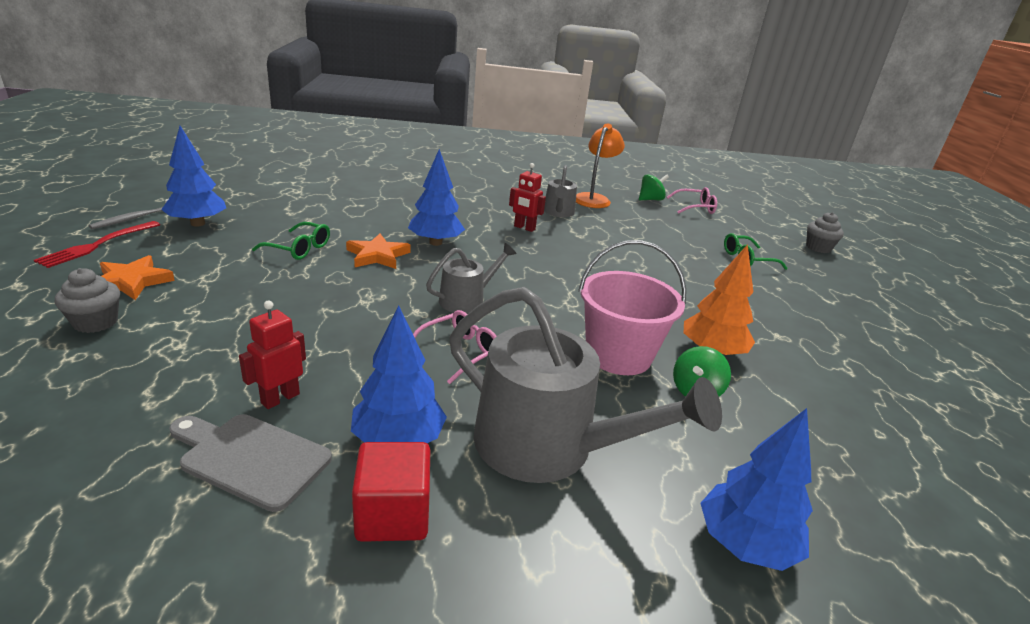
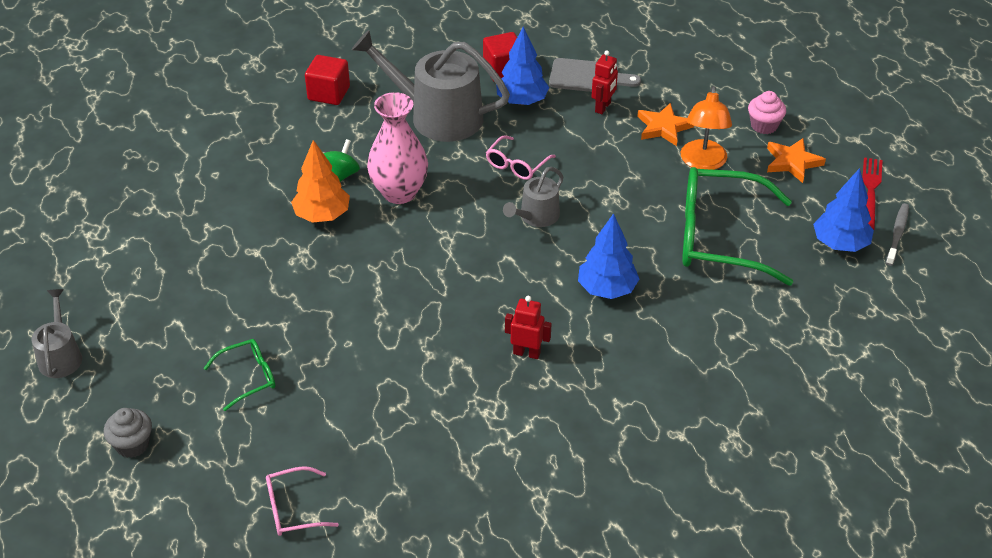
camera: 170 degrees right, 15 degrees up
grey cupcake [55,268,120,333] -> pink cupcake [748,91,786,134]
green glasses [252,222,330,260] -> green glasses [682,167,793,286], size x2.14
orange star [346,234,410,269] -> orange star moved to [637,103,694,146]
grey watering can [544,165,577,217] -> grey watering can moved to [32,289,82,378]
orange lamp [576,124,625,208] -> orange lamp moved to [681,86,732,170]
pink bucket [578,240,686,375] -> pink vase [367,92,428,204]
green spinning top [639,174,669,200] -> none
blue tree [701,408,813,571] -> red cube [305,55,350,105]

